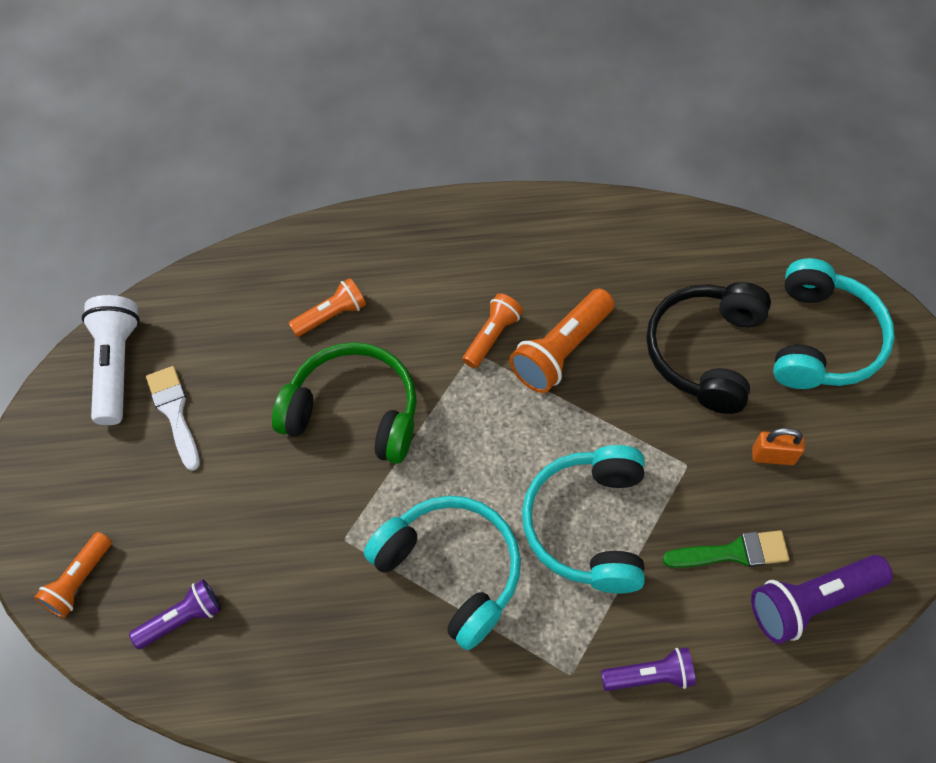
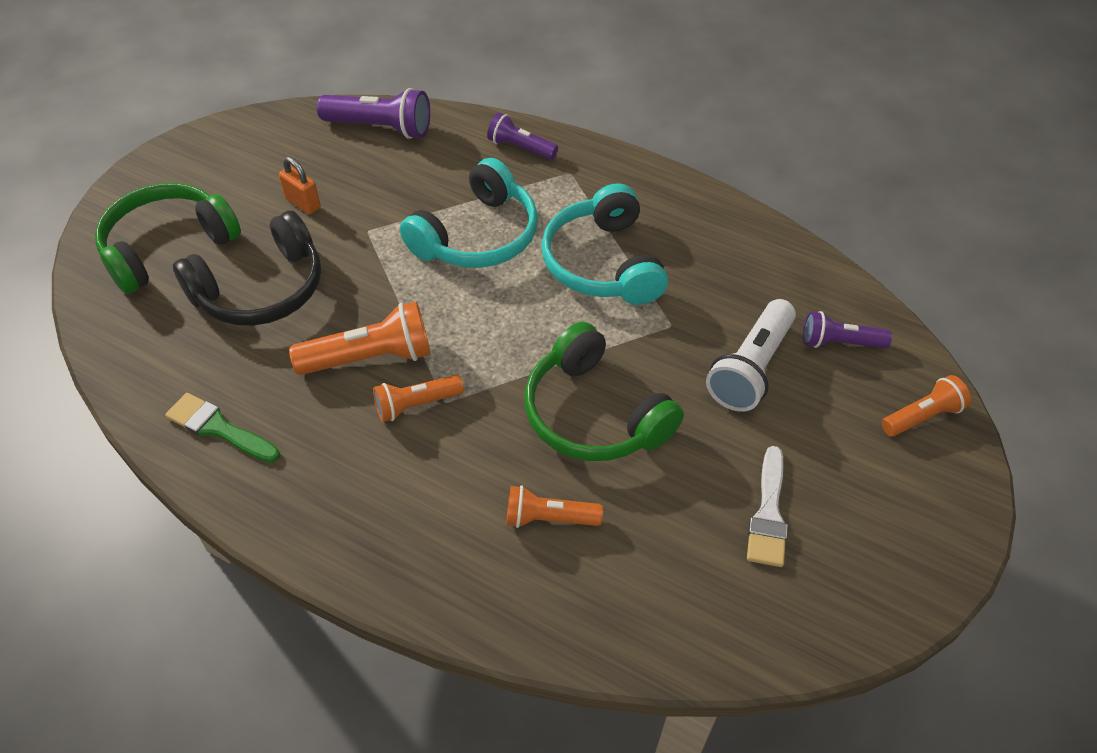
camera: 145 degrees left, 10 degrees down
white flashlight [82,295,140,425] -> white flashlight moved to [706,299,796,412]
green brush [662,530,789,568] -> green brush moved to [165,393,280,463]
turquoise headphones [773,258,895,389] -> green headphones [95,183,241,294]

